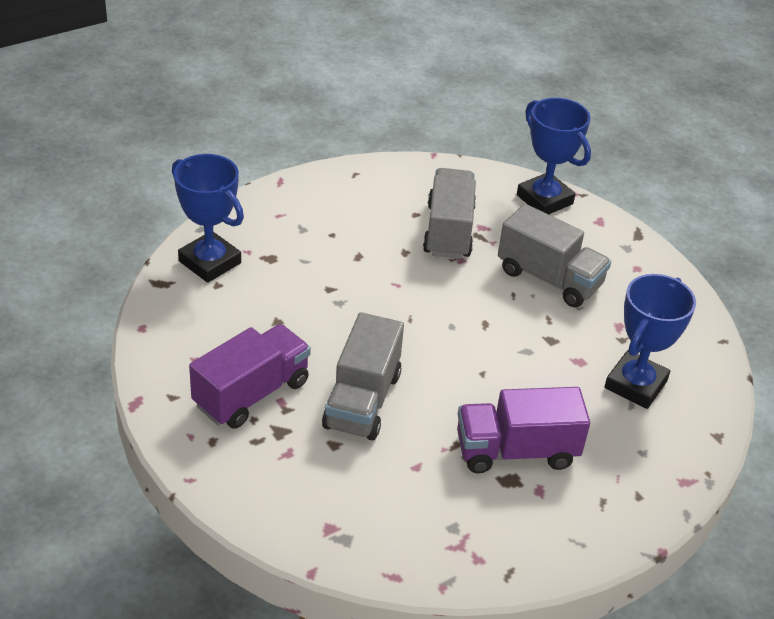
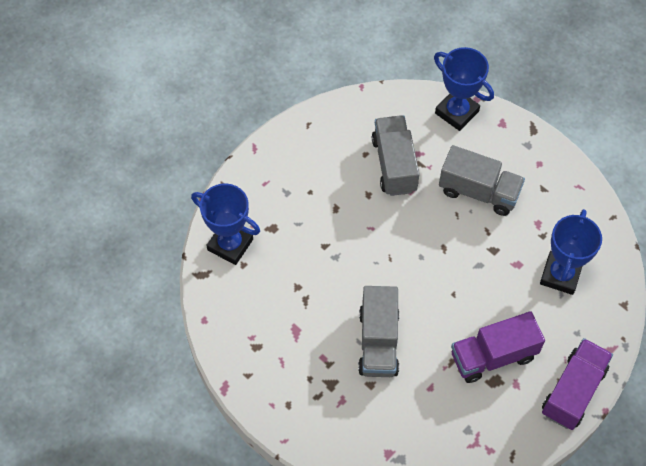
camera: 10 degrees left, 20 degrees up
purple truck [189,324,311,429] -> purple truck moved to [542,338,613,430]

